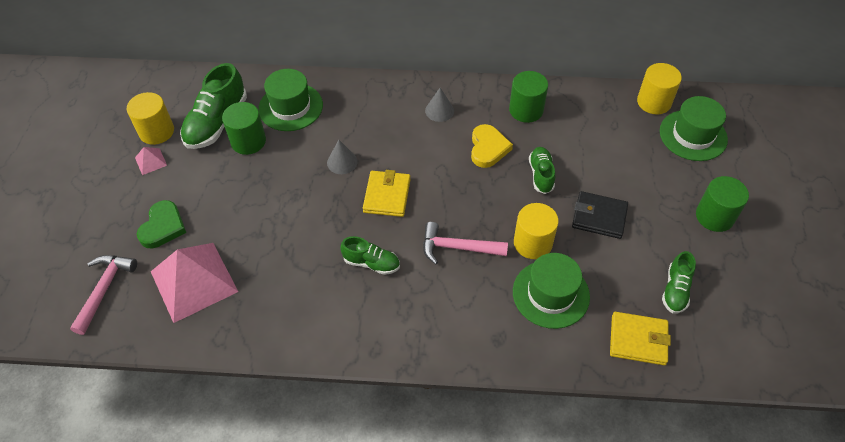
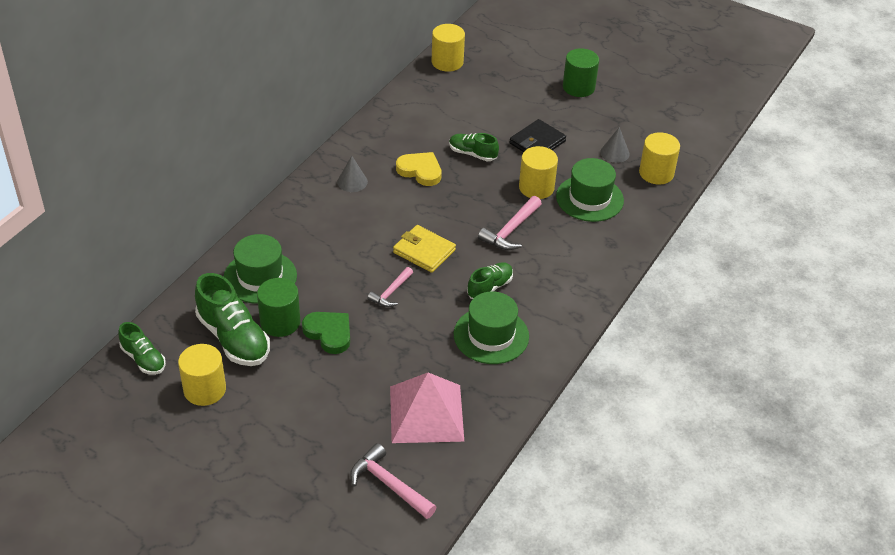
camera: 65 degrees left, 10 degrees down
pink pyramid [135,147,167,175] -> none
green heart [137,200,186,248] -> green heart moved to [302,312,350,354]
grey cone [327,140,358,174] -> grey cone moved to [600,127,630,163]
green cylinder [509,71,548,123] -> none
yellow wallet [610,312,671,365] -> yellow cylinder [639,132,680,185]
green hat [660,96,728,161] -> green hat moved to [454,292,529,364]
green shoe [662,251,696,313] -> green shoe moved to [119,322,166,375]
none -> pink hammer [367,267,413,307]

